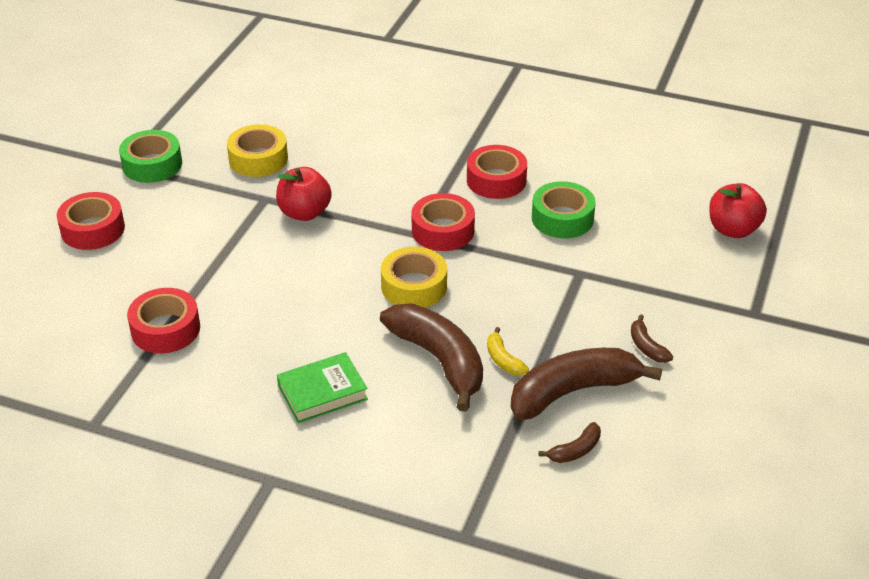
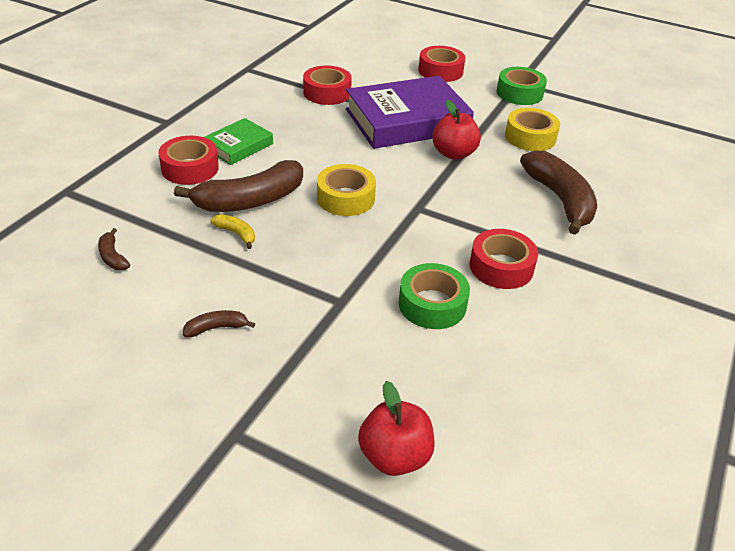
camera: 95 degrees right, 0 degrees up
green book [277,352,368,423] -> green book turned 60 degrees clockwise [204,118,273,165]
red tape [411,193,475,251] -> red tape moved to [158,136,219,185]
yellow banana [487,327,529,375] -> yellow banana turned 60 degrees clockwise [210,214,255,249]
brown banana [510,348,662,420] -> brown banana moved to [520,150,597,235]
none -> purple book [346,76,474,149]

